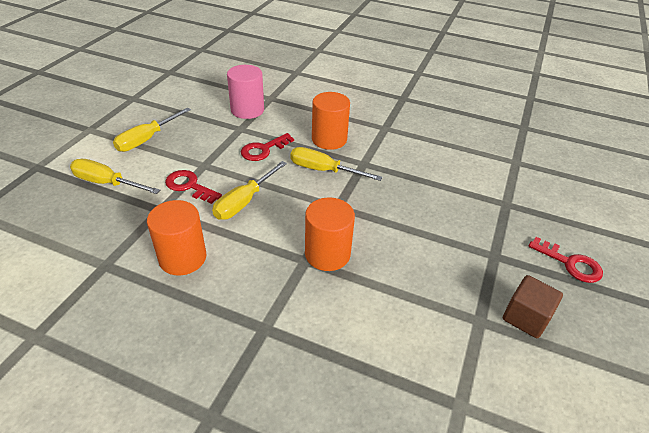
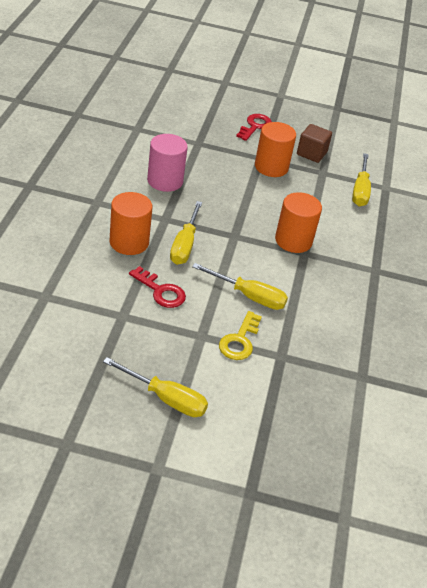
camera: 105 degrees left, 0 degrees up
yellow screwdriver [70,159,160,194] -> yellow screwdriver moved to [352,153,371,206]
orange cylinder [147,200,206,275] -> orange cylinder moved to [255,122,296,177]
red key [165,170,222,204] -> yellow key [219,311,262,360]
pink cylinder [227,65,264,119] -> pink cylinder moved to [147,134,188,192]

